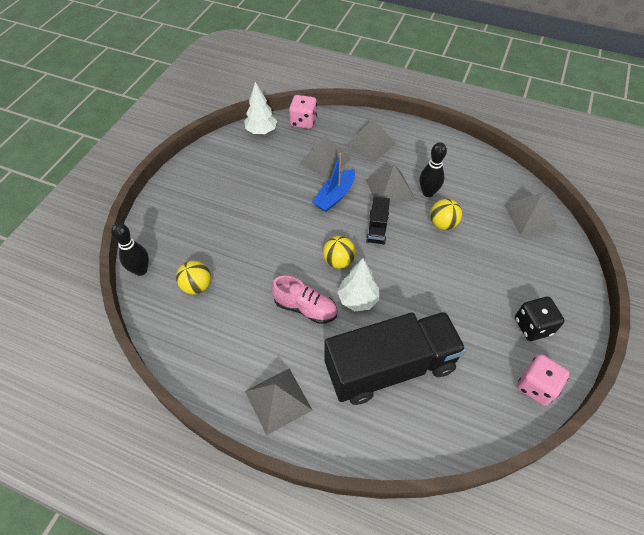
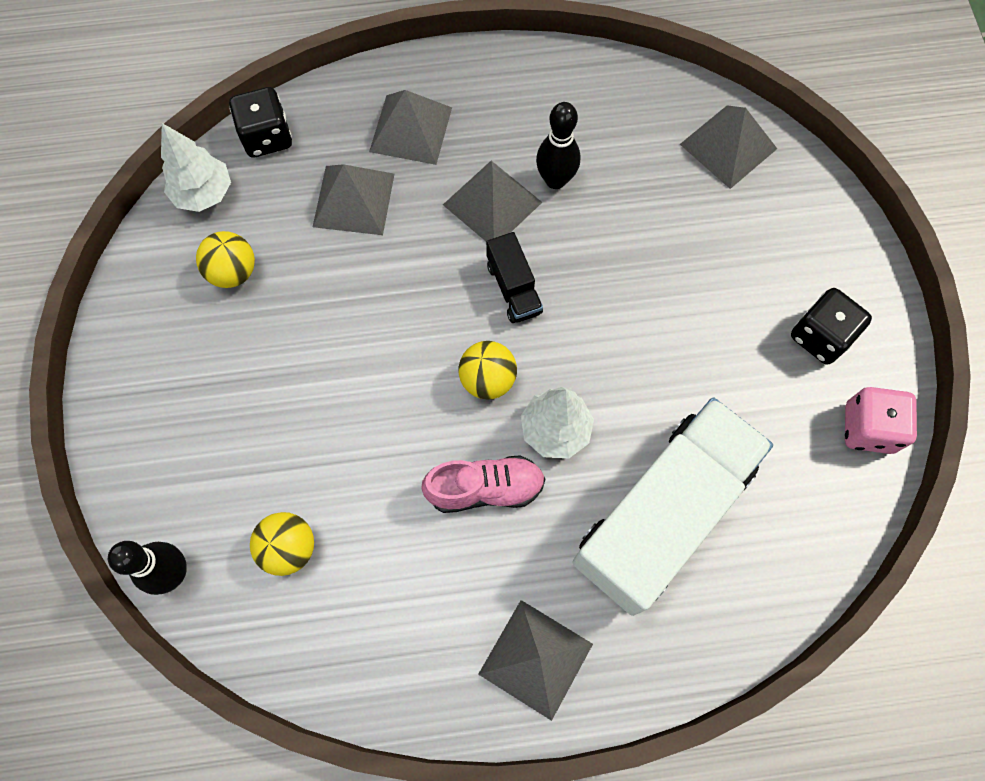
camera: 30 degrees left, 15 degrees up
pink dice [289,95,317,129] -> black dice [229,87,292,157]
blue boat [312,153,355,212] -> none
black truck [324,312,466,405] -> white truck [573,398,773,616]
yellow ball [430,199,462,230] -> yellow ball moved to [196,231,255,288]

